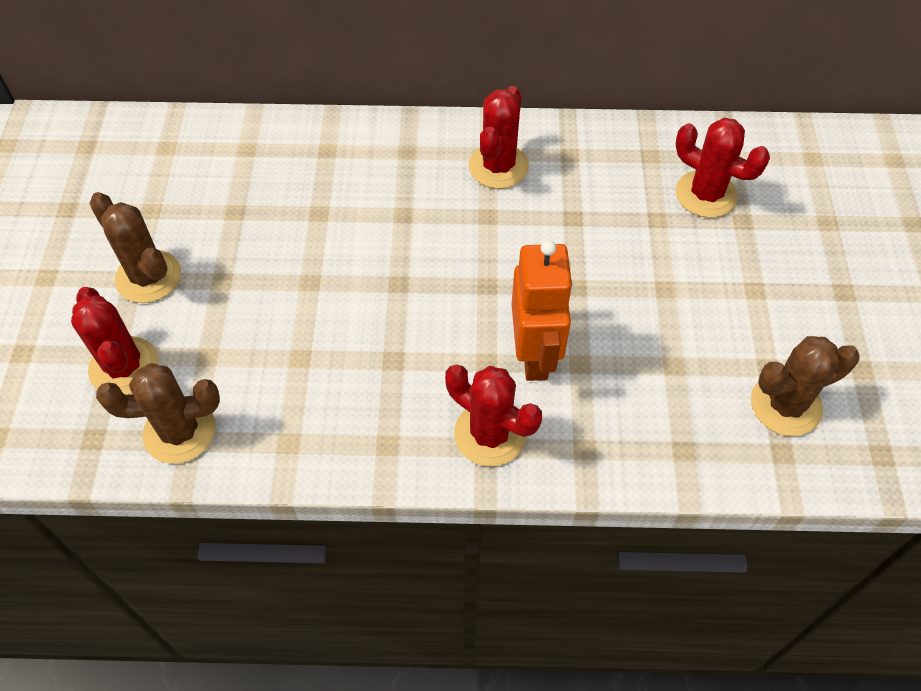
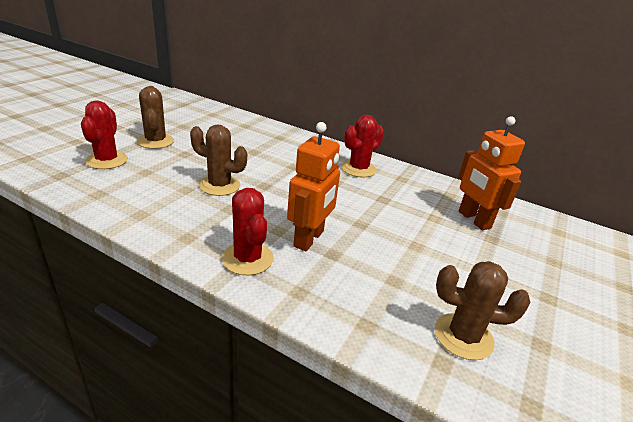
camera: 25 degrees right, 25 degrees down
brown cactus [96,363,220,464] -> brown cactus moved to [190,125,247,196]
red cactus [675,118,770,218] -> orange robot [458,116,525,230]

